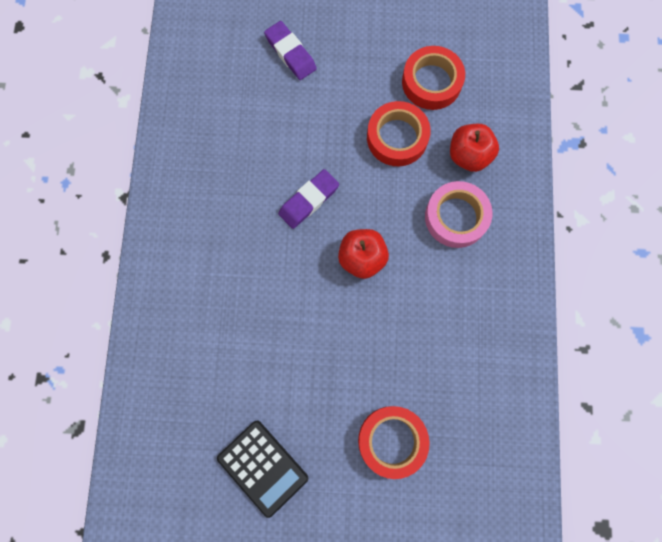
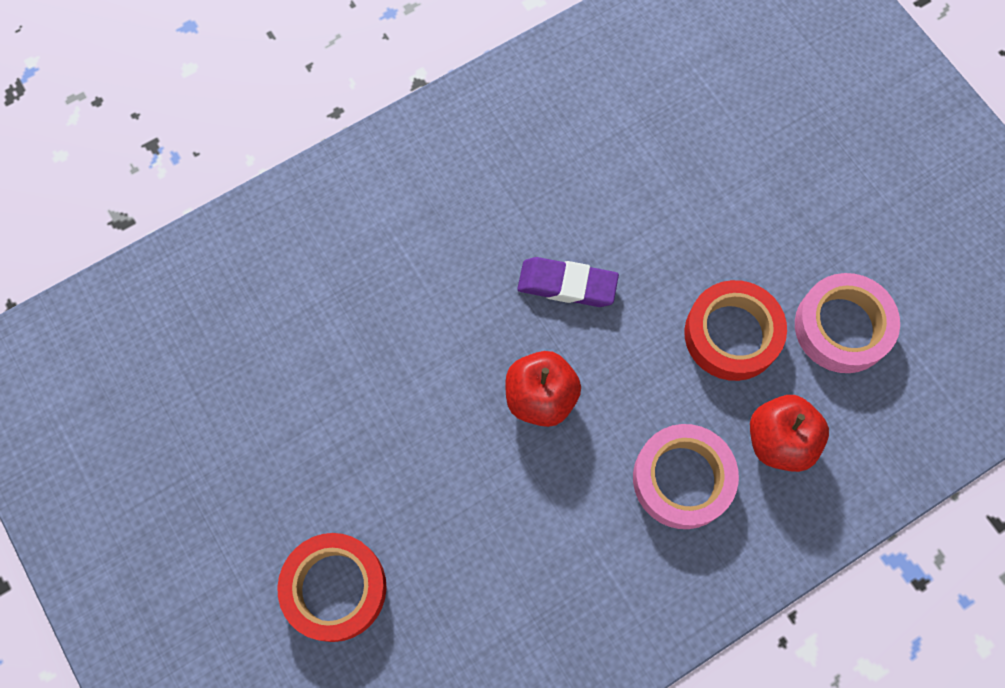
camera: 55 degrees right, 5 degrees down
black calculator [217,420,308,518] -> none
purple eraser [264,21,317,80] -> none
red tape [402,46,465,110] -> pink tape [795,273,900,373]

